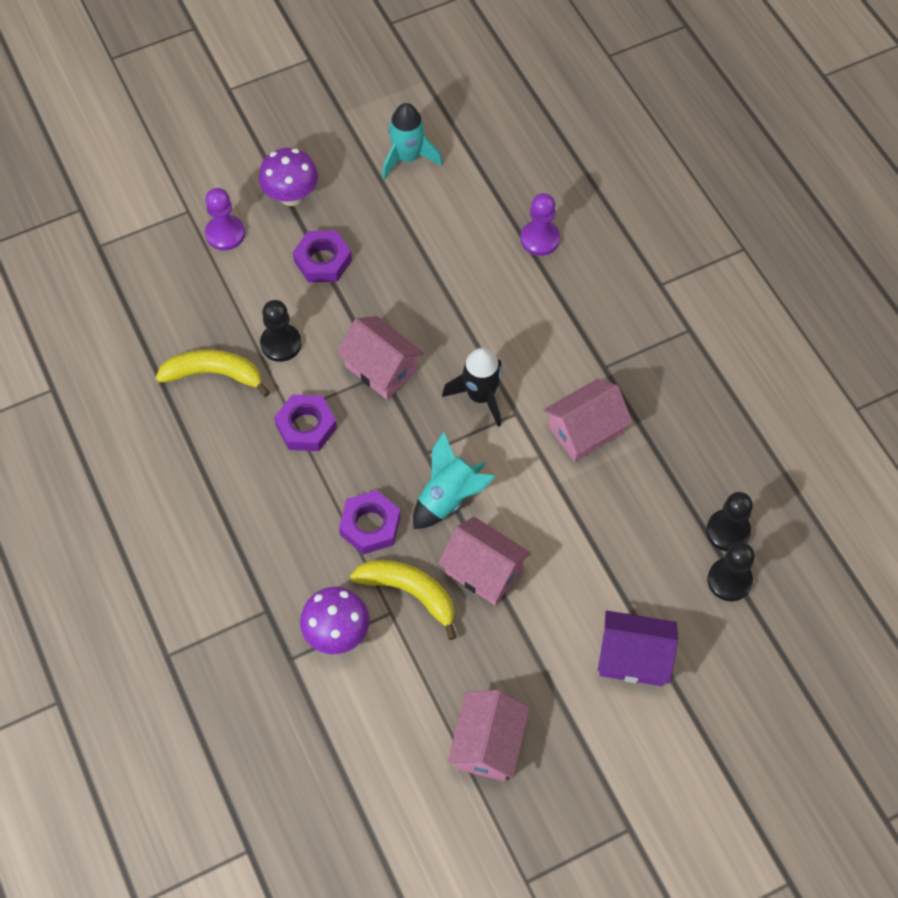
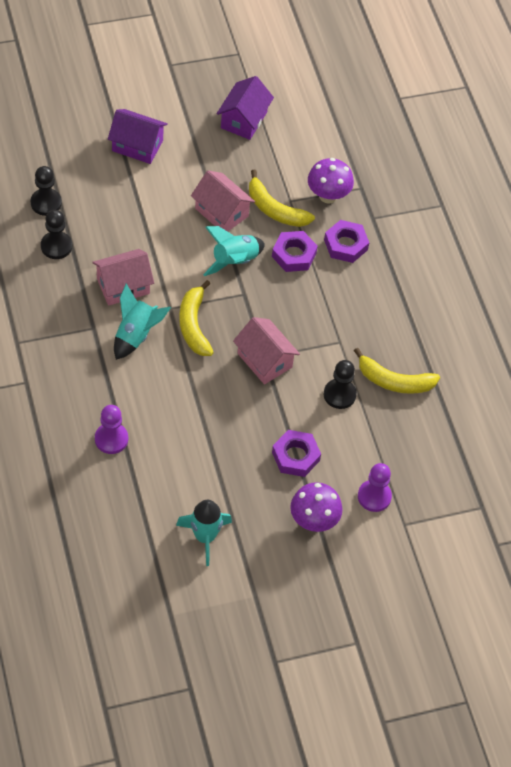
camera: 175 degrees left, 5 degrees down
purple nut [274,395,337,451] -> purple nut moved to [324,220,369,263]
black rocket [442,348,502,427] -> yellow banana [179,280,214,356]
pink house [448,690,530,781] -> purple house [217,76,274,140]
black pawn [707,542,755,601] -> black pawn moved to [41,210,72,259]
none -> turquoise rocket [114,283,171,360]

